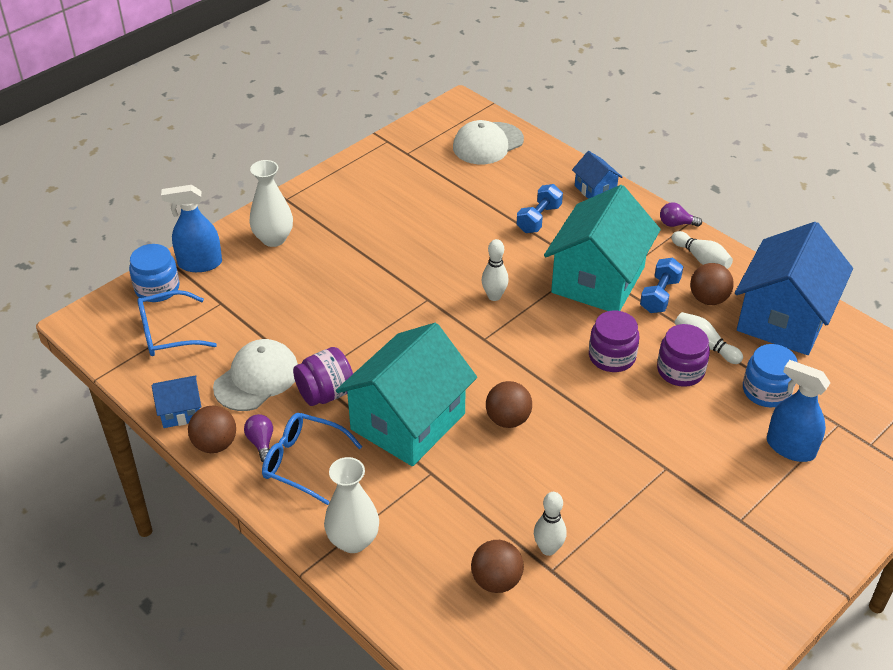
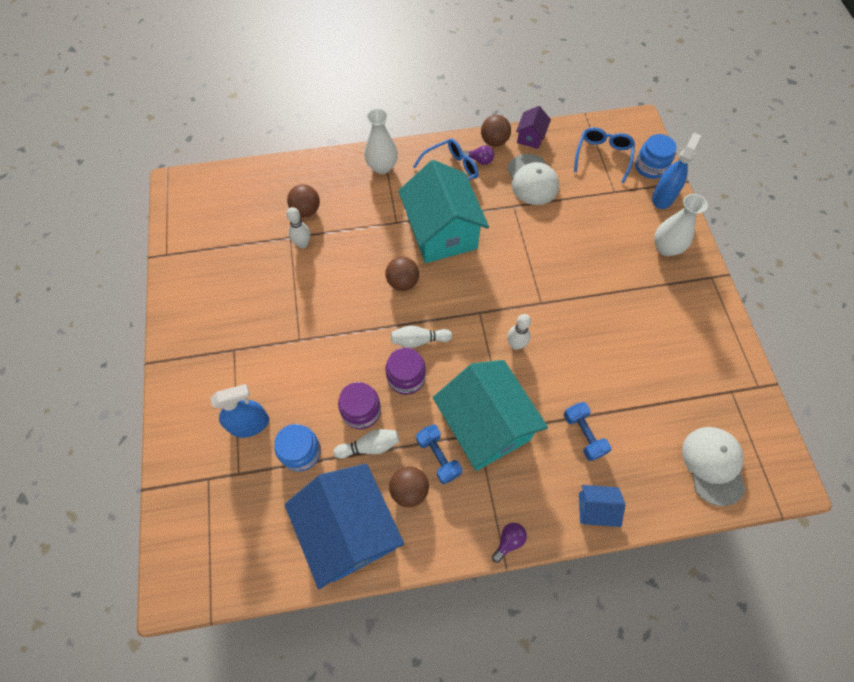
camera: 125 degrees right, 20 degrees up
blue house [152,375,201,428] -> purple house [516,106,551,149]
purple jar [293,347,353,406] -> none
white bowling pin [672,231,733,269] -> white bowling pin moved to [391,325,453,348]

